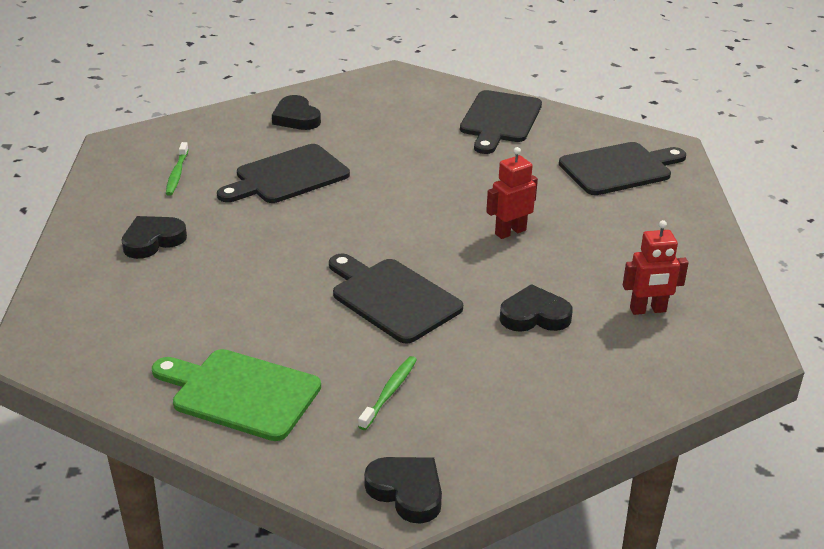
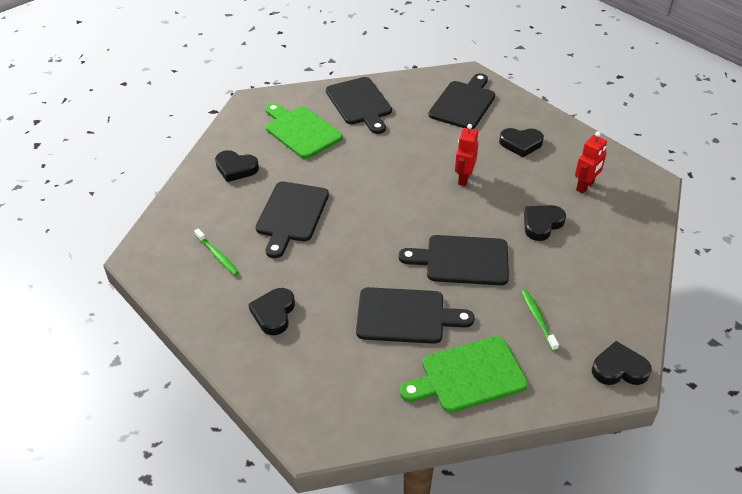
camera: 40 degrees left, 10 degrees up
none -> green cutting board [265,103,342,159]
none -> black cutting board [356,287,475,344]
none -> black heart [499,128,544,157]

